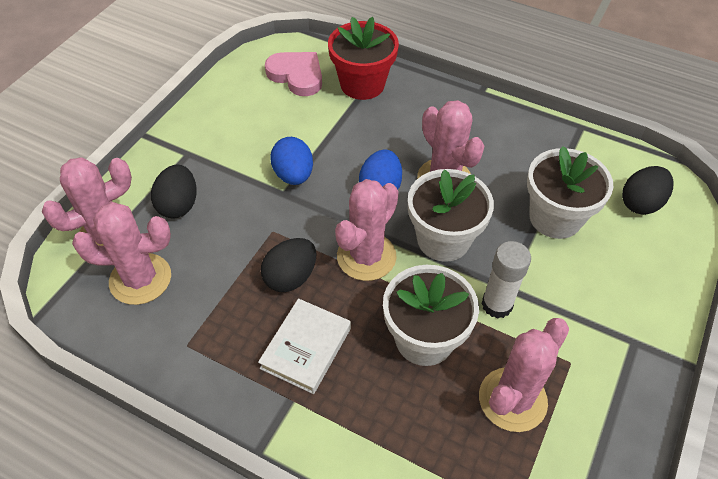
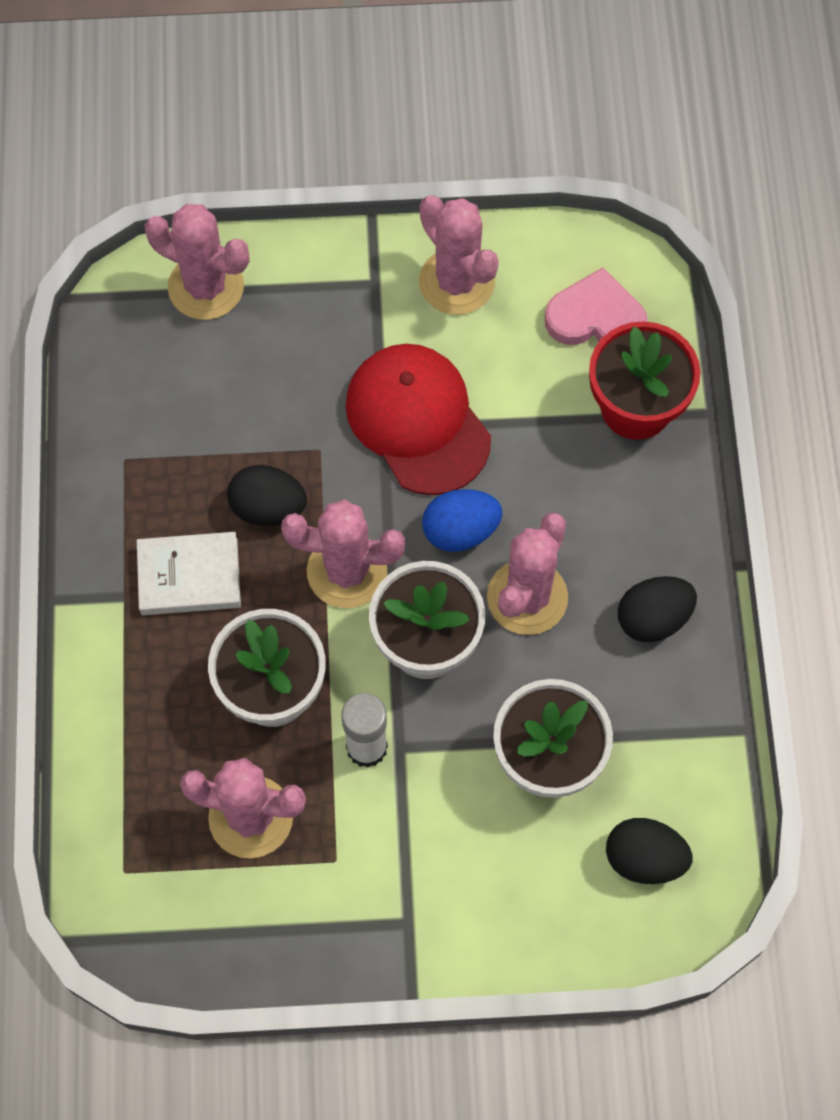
camera: 60 degrees right, 15 degrees up
pink cactus [72,202,171,305] -> pink cactus moved to [419,195,499,315]
black egg [151,164,197,218] -> black egg moved to [618,576,697,642]
pink heart [265,52,322,96] -> pink heart turned 90 degrees counterclockwise [545,267,648,345]
blue egg [270,137,313,185] -> red cap [345,344,491,495]

